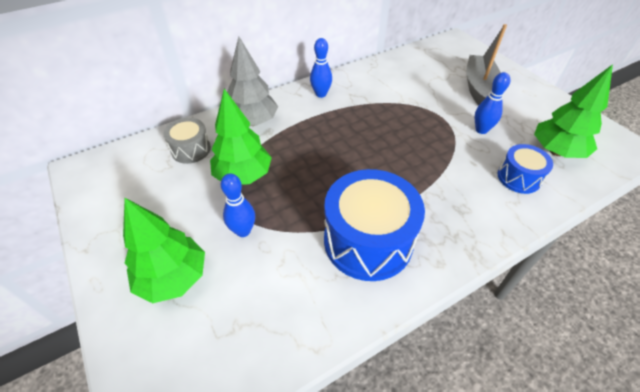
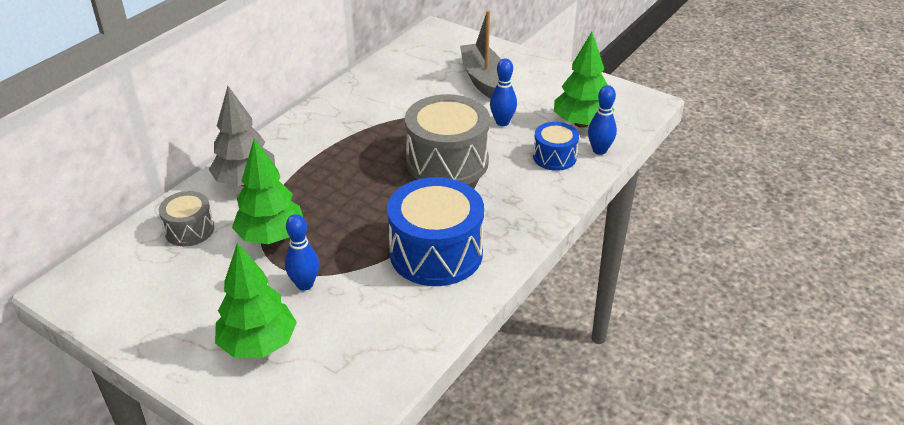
camera: 25 degrees left, 10 degrees down
blue bowling pin [310,38,332,98] -> blue bowling pin moved to [588,85,617,155]
none -> grey drum [405,94,490,184]

